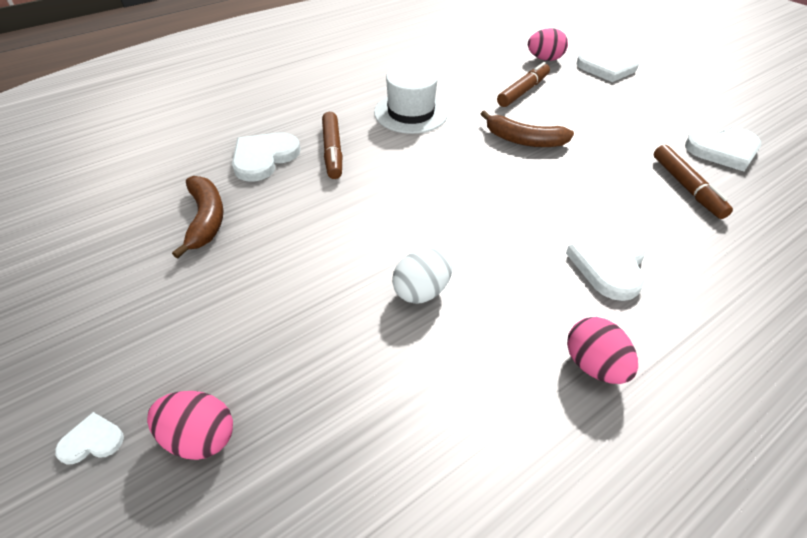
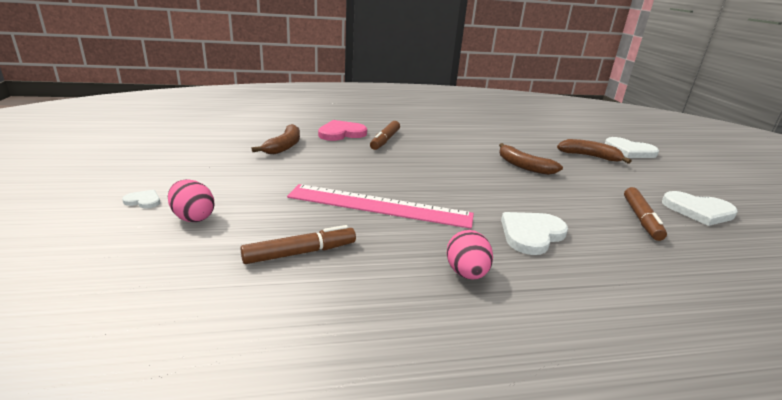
camera: 25 degrees right, 20 degrees down
white heart [232,132,301,182] -> pink heart [318,120,367,141]
white hat [374,64,448,134] -> none
white egg [392,248,453,304] -> pink ruler [287,184,474,229]
brown marker [497,62,550,107] -> brown marker moved to [240,225,356,264]
pink egg [528,28,568,61] -> none
none -> brown banana [557,139,631,164]

